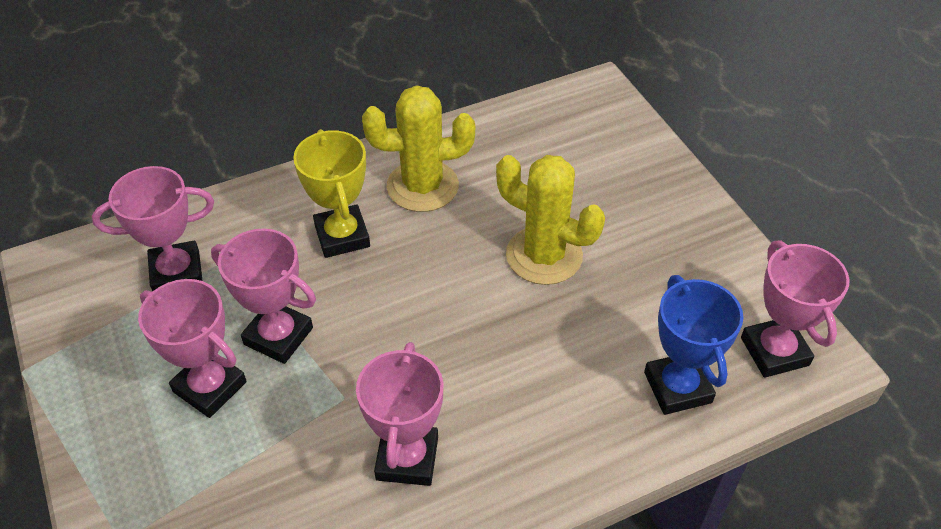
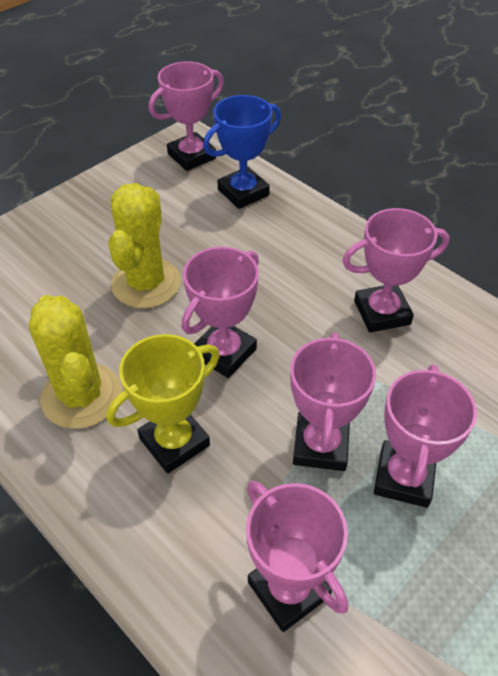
camera: 110 degrees left, 0 degrees up
none -> pink trophy [182,247,259,378]

